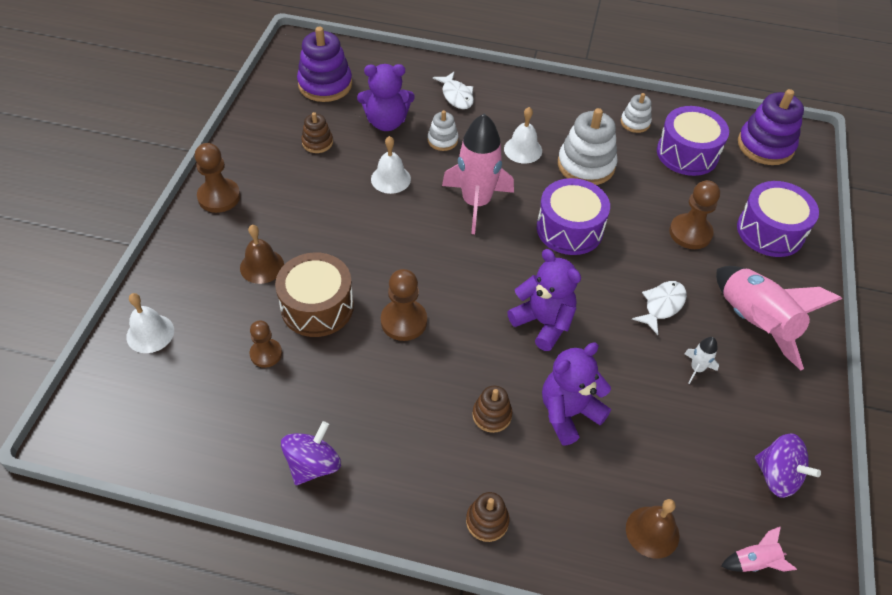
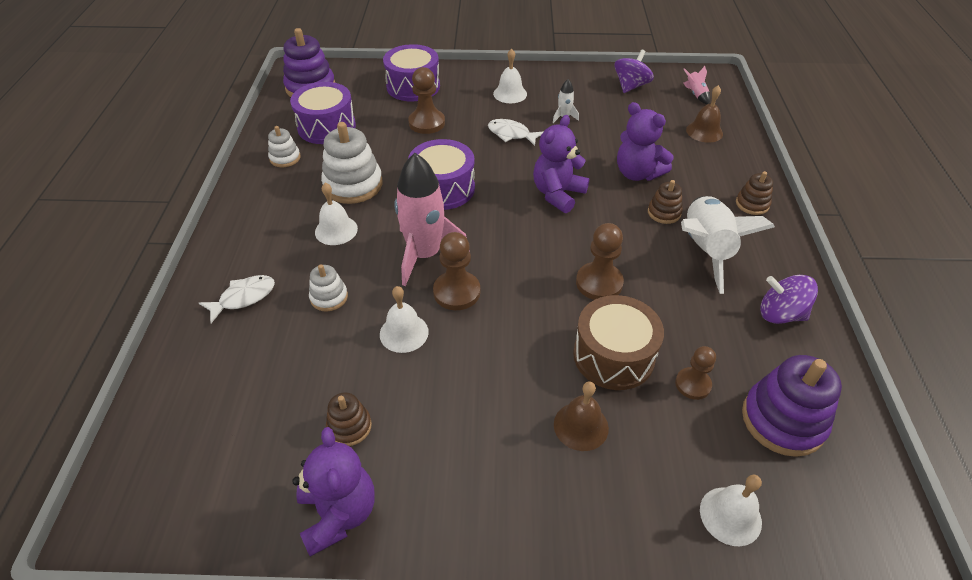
camera: 100 degrees left, 5 degrees down
brown pawn [195,143,240,213] -> brown pawn moved to [433,232,480,310]
purple stacking toy [297,26,352,102] -> purple stacking toy moved to [742,355,842,457]
purple teddy bear [357,64,415,131] -> purple teddy bear moved to [292,427,375,557]
pink rocket [716,266,842,370] -> white bell [493,49,527,103]
none -> white rocket [681,196,775,294]

